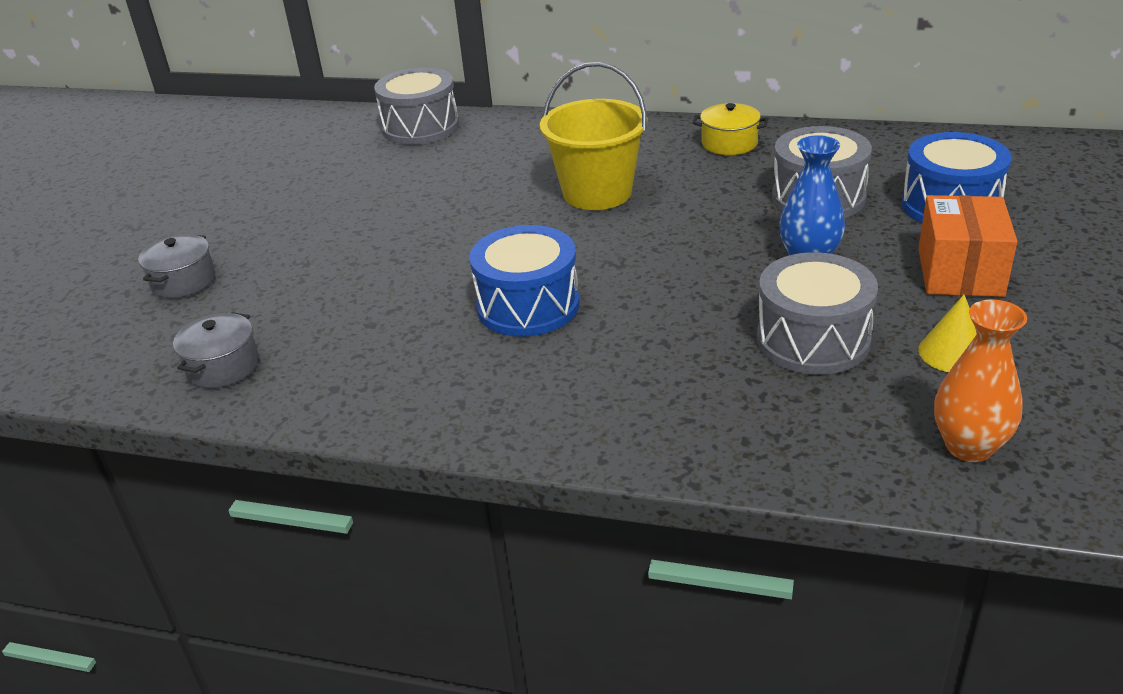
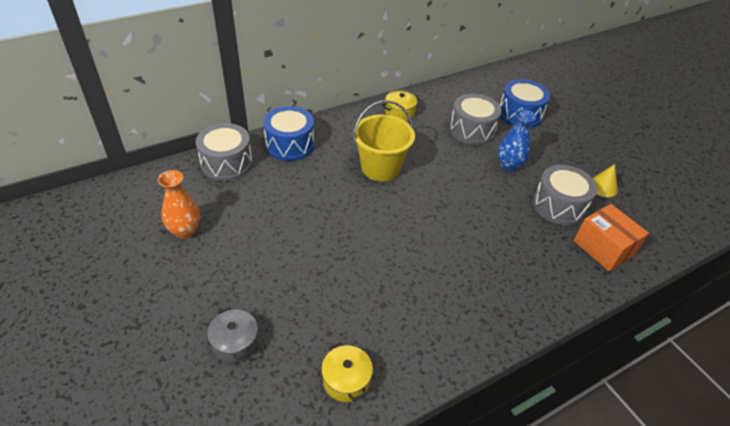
camera: 50 degrees left, 10 degrees up
grey pot [173,312,259,388] -> yellow pot [321,342,373,402]
blue drum [469,225,580,337] -> blue drum moved to [263,106,314,161]
orange box [918,195,1018,297] -> orange box moved to [573,204,649,271]
orange vase [934,299,1027,462] -> orange vase moved to [158,170,200,239]

